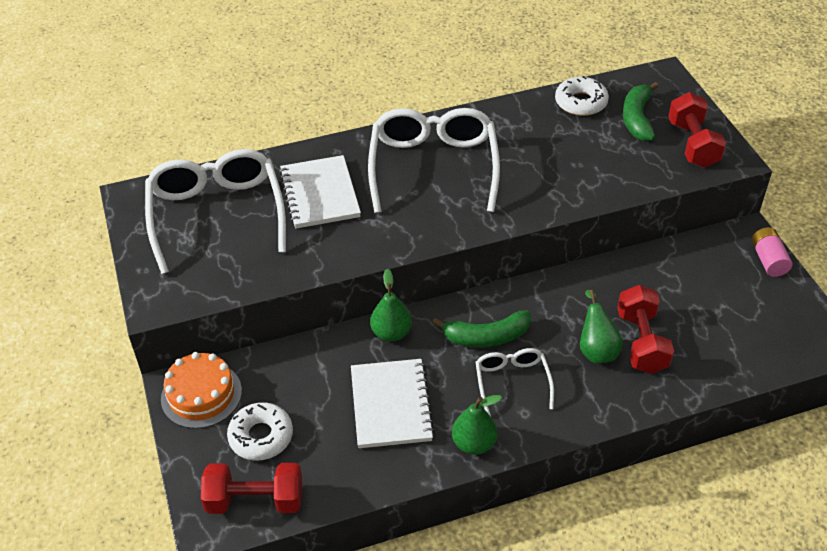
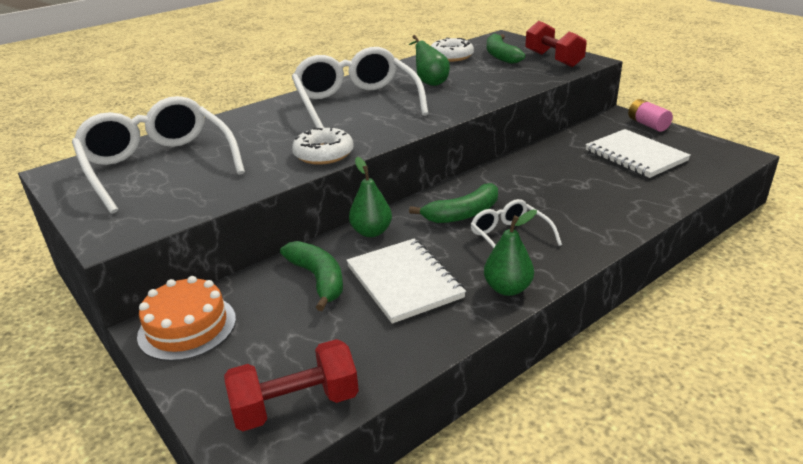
camera: 20 degrees left, 15 degrees down
white donut [227,402,293,461] -> white donut moved to [292,127,354,165]
white notebook [279,155,361,229] -> white notebook moved to [585,129,691,178]
green pear [580,290,623,364] -> green pear moved to [409,35,450,86]
red dumbbell [617,285,674,374] -> none
none -> green banana [280,241,343,311]

